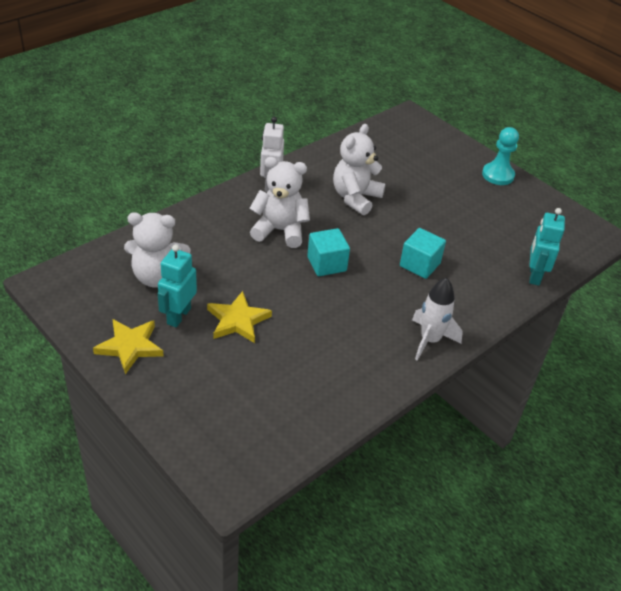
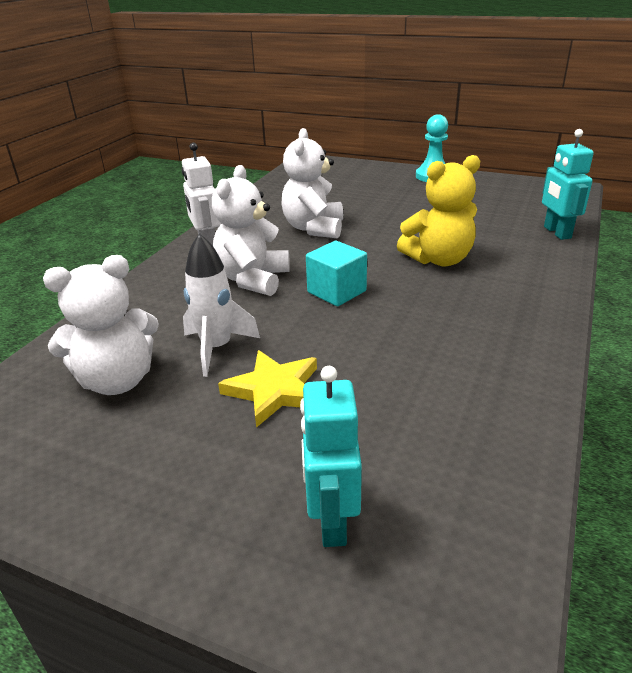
camera: 20 degrees left, 10 degrees down
yellow star [93,319,164,374] -> none
turquoise robot [158,244,197,327] -> turquoise robot moved to [300,366,362,547]
white teddy bear [249,157,310,248] -> white teddy bear turned 60 degrees counterclockwise [212,165,290,296]
turquoise cube [400,228,446,279] -> yellow teddy bear [397,155,480,266]
white rocket [412,277,463,361] -> white rocket moved to [183,233,260,377]

